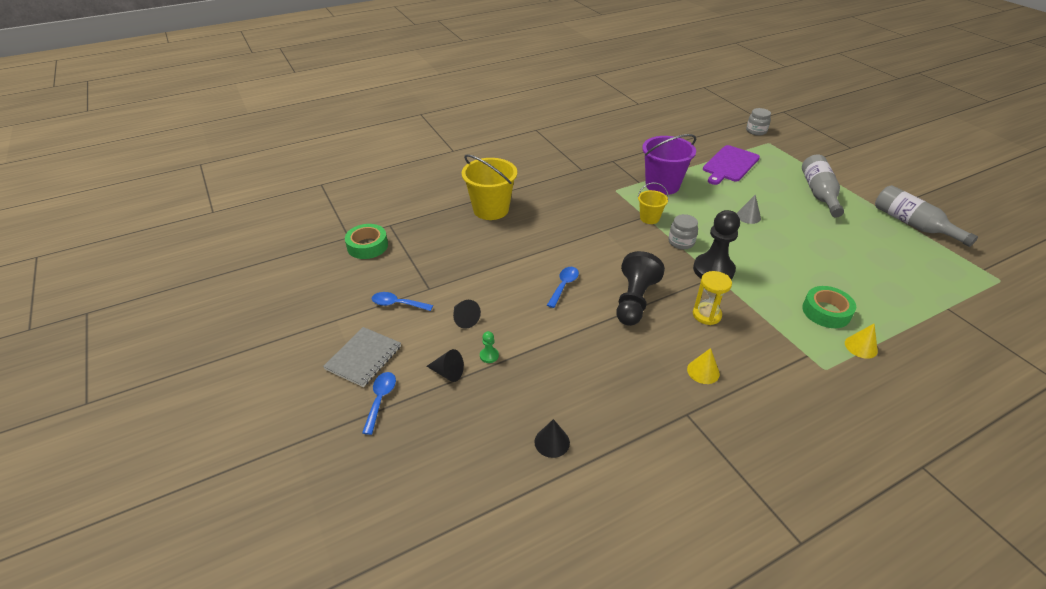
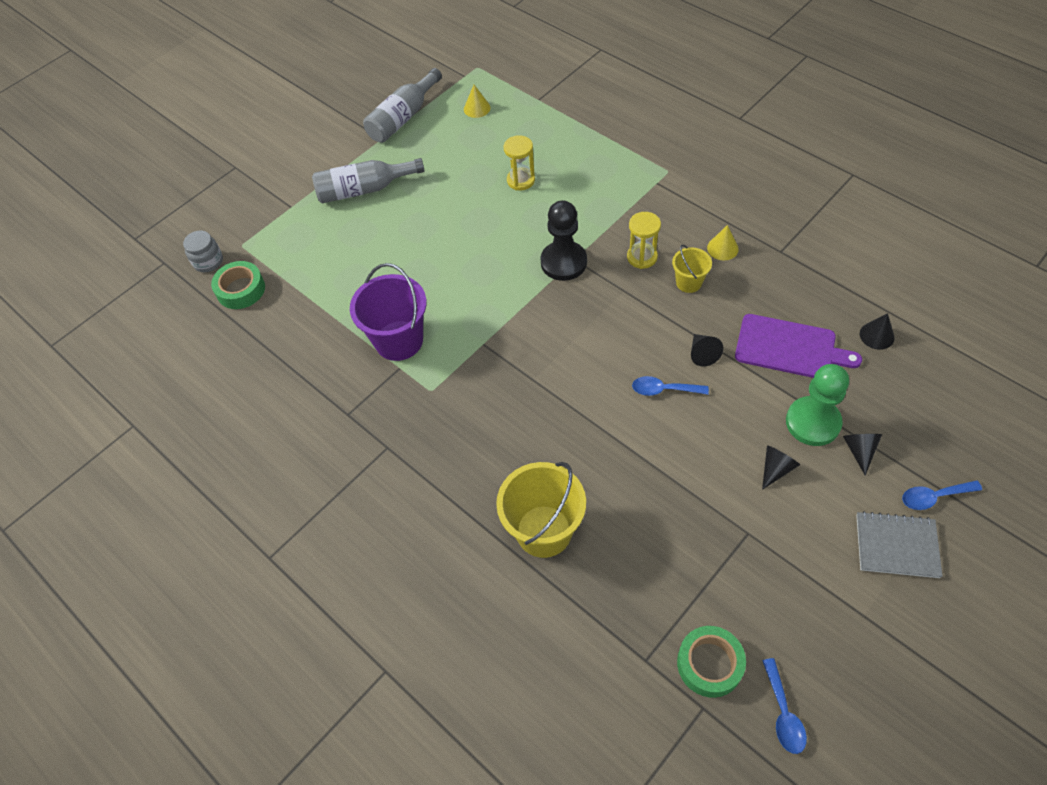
camera: 105 degrees left, 15 degrees up
blue spoon [372,292,433,311] -> blue spoon moved to [762,658,807,754]
green pawn [480,331,499,363] -> green pawn [786,364,849,446], size x2.46
black pawn [616,251,665,326] -> none
yellow bucket [638,183,669,224] -> yellow bucket moved to [672,245,712,293]
grey jar [668,214,698,250] -> none
purple cutting board [703,145,760,185] -> purple cutting board moved to [735,314,862,378]
grey cone [736,195,761,224] -> none
green tape [802,286,856,328] -> green tape moved to [211,261,265,309]
yellow cone [845,324,878,359] -> yellow cone moved to [464,85,491,118]
none -> yellow hourglass [504,135,535,191]
none -> black cone [691,334,723,367]

